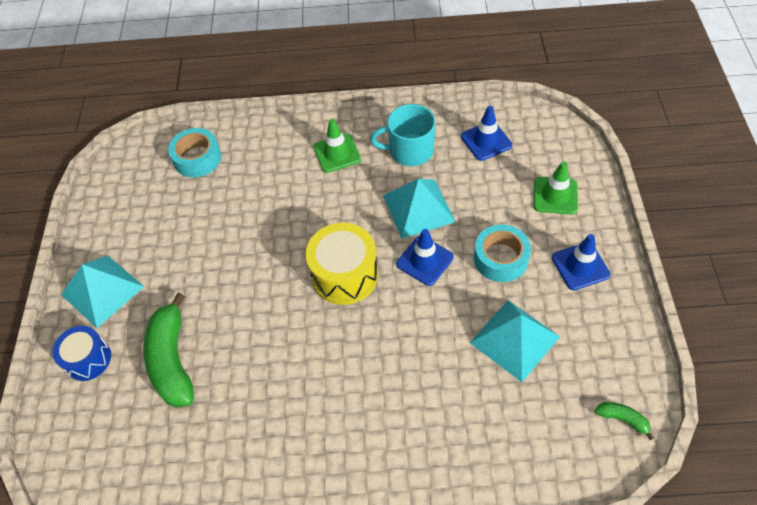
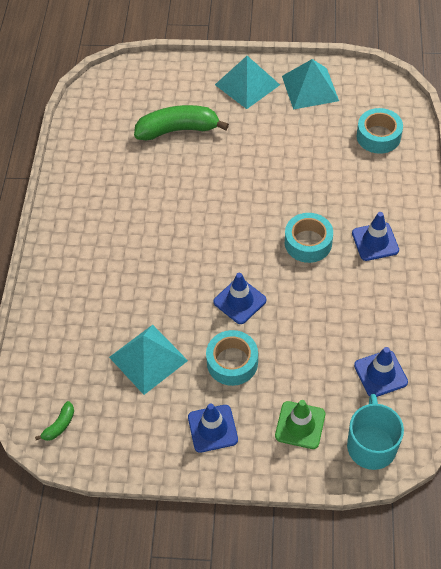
camera: 95 degrees right, 0 degrees up
blue drum [52,326,111,381] -> none
yellow drum [306,223,378,305] -> none
green traffic cone [314,119,361,173] -> blue traffic cone [352,212,399,261]
turquoise mug [370,104,436,166] -> turquoise mug moved to [347,394,404,470]
turquoise pyramid [383,179,456,239] -> turquoise pyramid moved to [282,59,339,109]
none -> turquoise tape [285,213,333,263]

